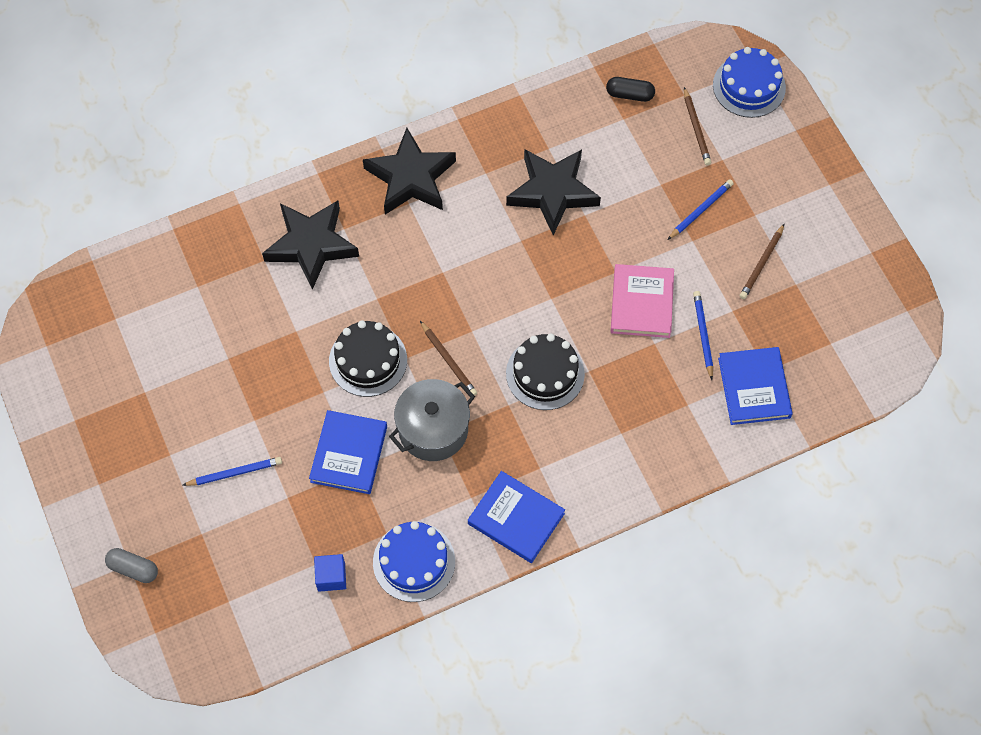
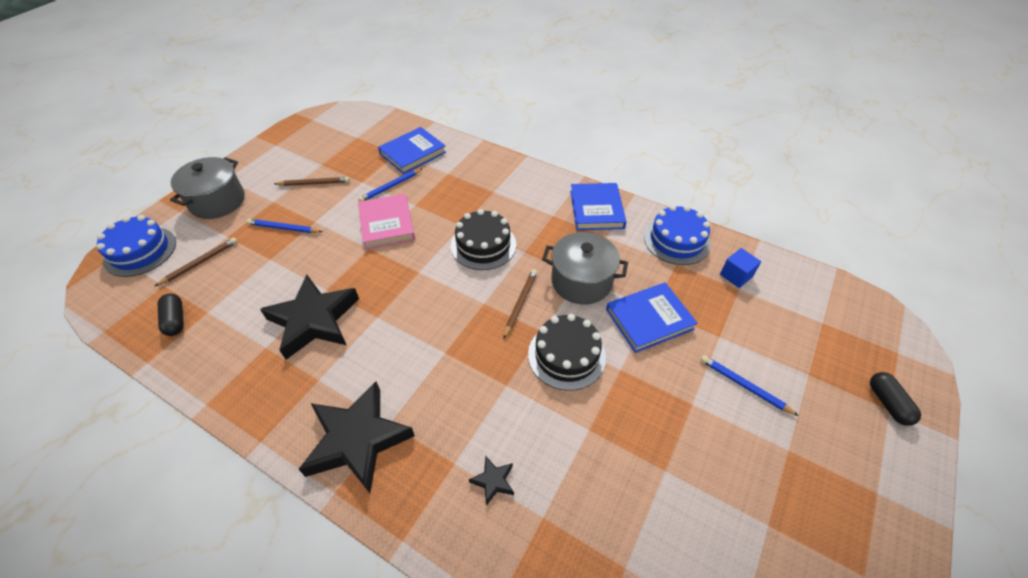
camera: 125 degrees left, 15 degrees down
grey capsule [105,548,158,583] -> black capsule [870,372,921,426]
black star [262,200,359,290] -> black star [469,456,514,506], size x0.41
pink book [611,264,674,338] -> pink book turned 75 degrees counterclockwise [358,194,415,249]
none -> grey pot [170,157,245,219]

